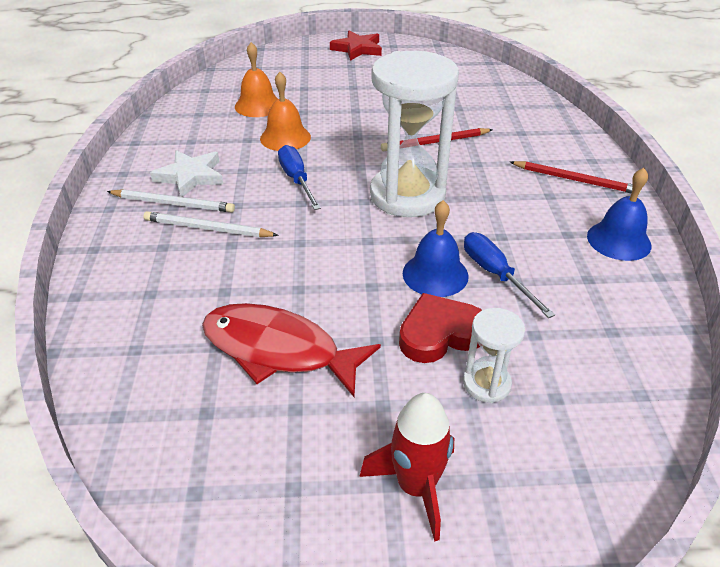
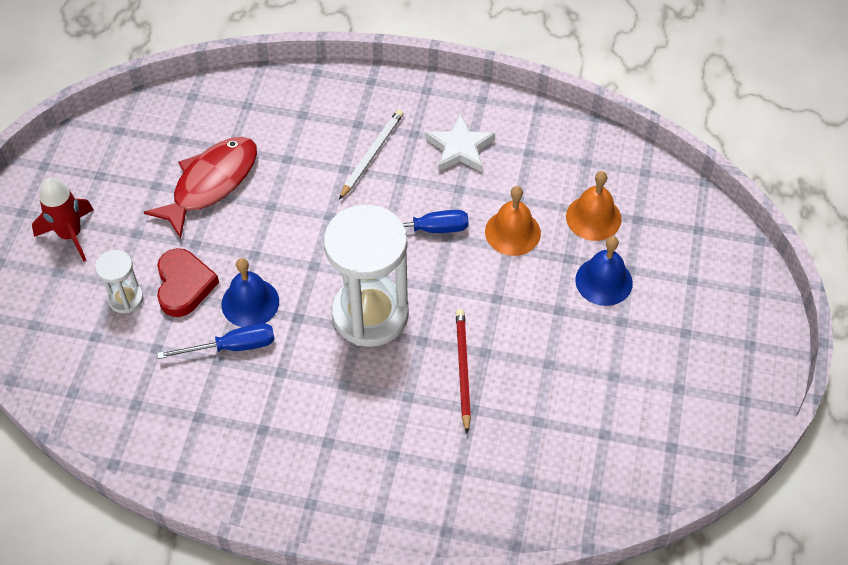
camera: 105 degrees right, 15 degrees up
white pencil [107,189,235,213] -> none
red star [330,31,382,61] -> none
red pencil [510,161,641,195] -> none
blue bell [587,168,652,261] -> blue bell moved to [575,236,633,306]

